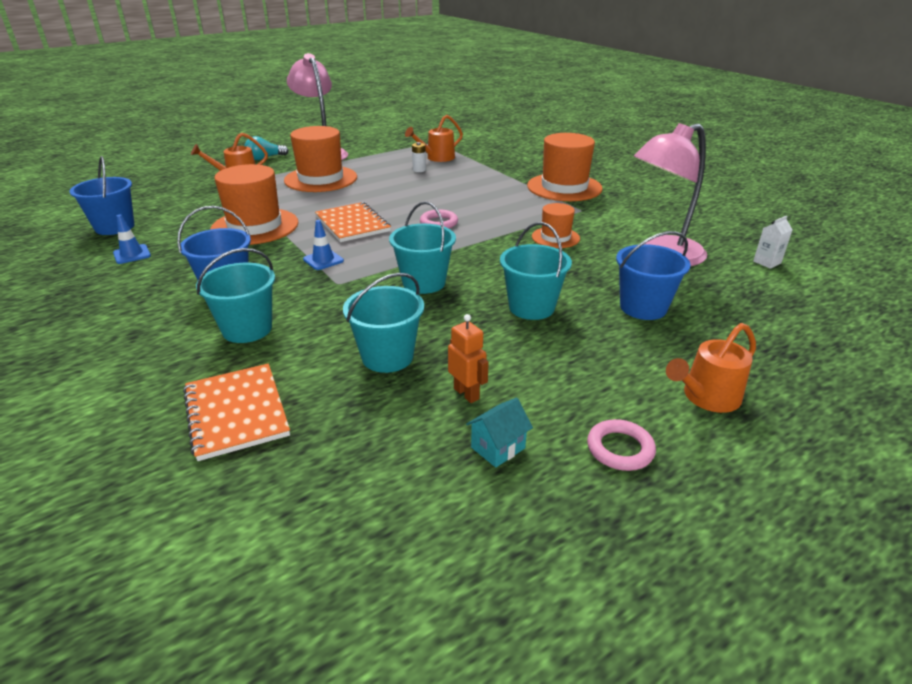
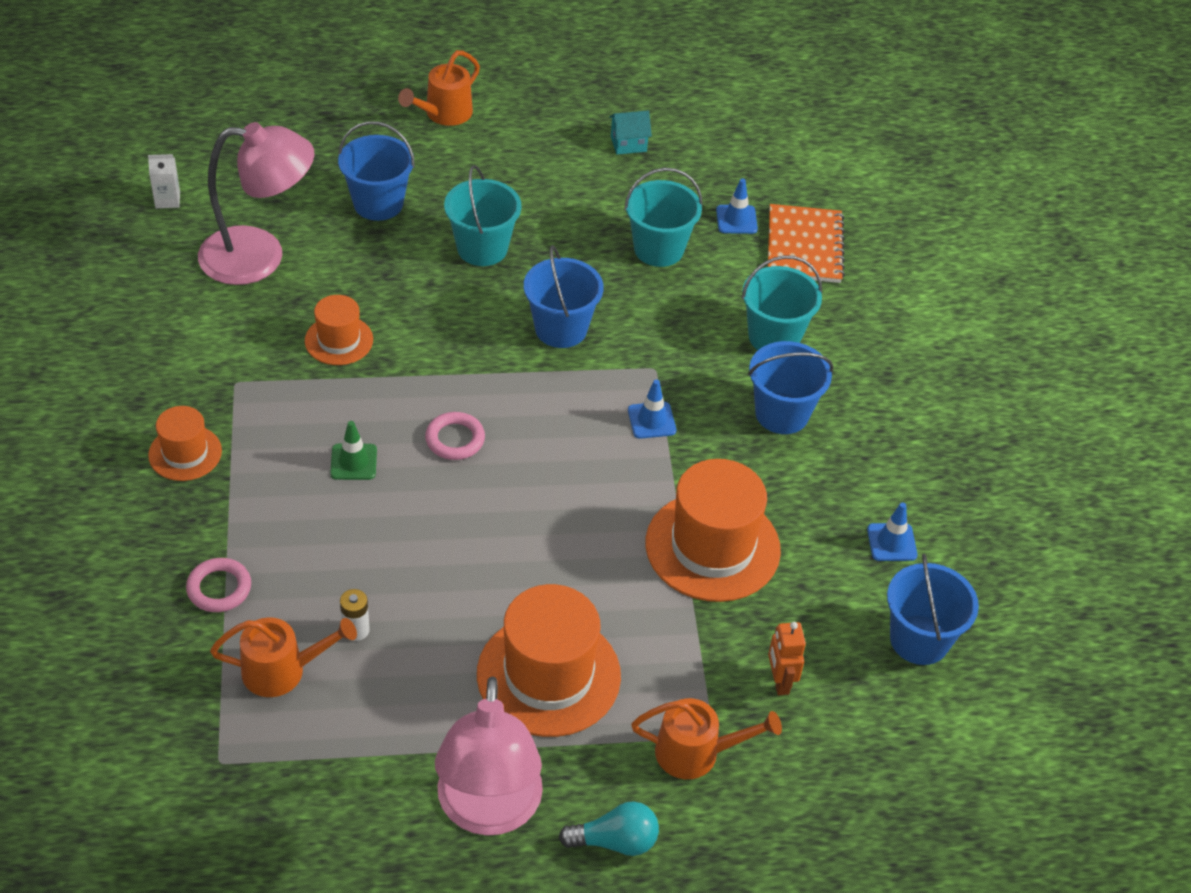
camera: 155 degrees left, 15 degrees up
orange notebook [315,202,391,242] -> none
turquoise bucket [389,201,456,294] -> blue bucket [524,245,604,348]
orange robot [448,314,489,403] -> orange robot moved to [768,622,806,695]
orange hat [527,133,603,201] -> orange hat [148,406,222,481], size x0.54
pink ring [587,419,656,471] -> pink ring moved to [186,558,251,612]
orange watering can [666,323,756,413] -> orange watering can turned 135 degrees clockwise [398,50,480,126]
none -> green traffic cone [330,421,377,480]
none -> blue traffic cone [716,179,758,234]

